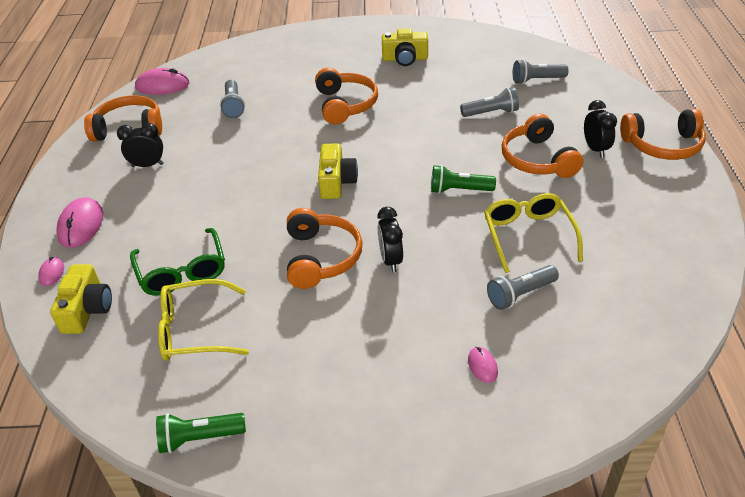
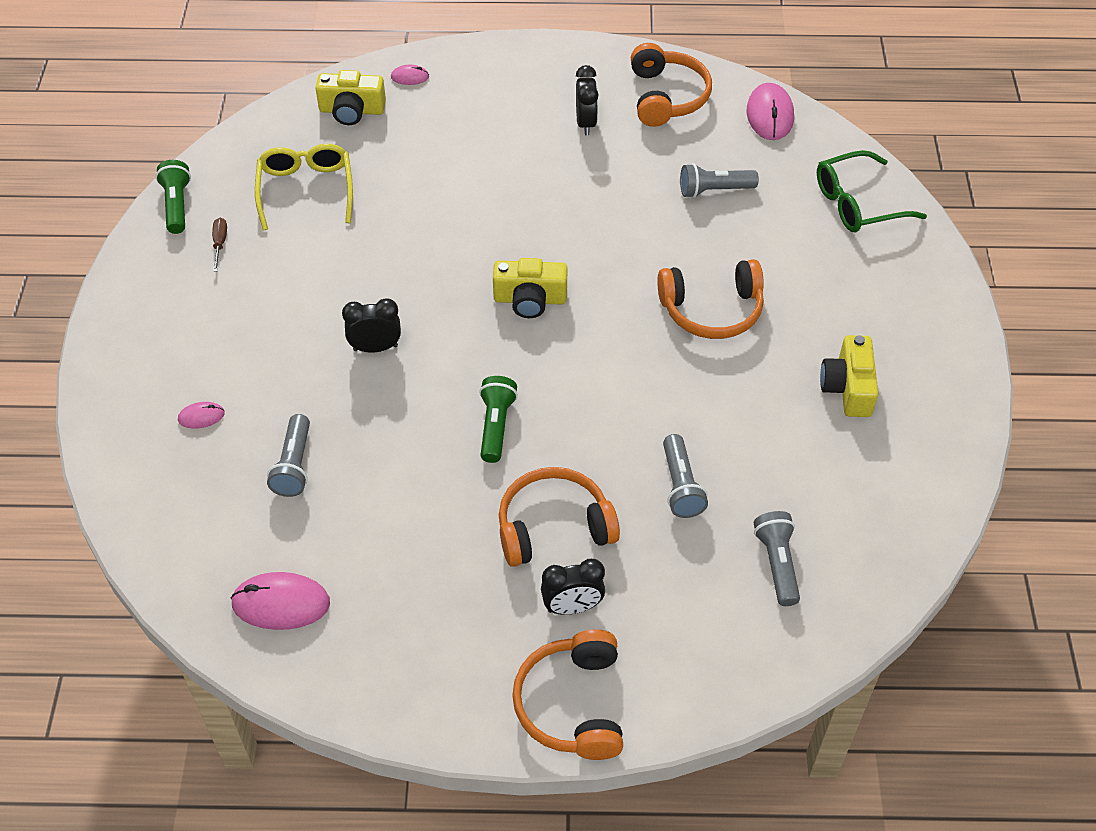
camera: 90 degrees right, 10 degrees up
pink mouse [56,197,103,248] -> pink mouse moved to [230,572,330,630]
green glasses [130,228,225,296] -> green glasses moved to [817,150,927,232]
orange headphones [287,208,363,289] -> none
yellow glasses [484,193,583,273] -> none
grey flashlight [487,265,559,310] -> grey flashlight turned 150 degrees counterclockwise [267,414,310,497]
none -> brown screwdriver [212,218,227,272]

